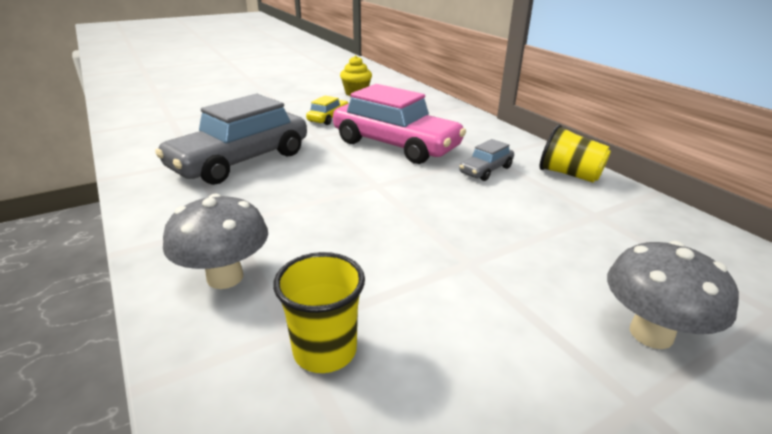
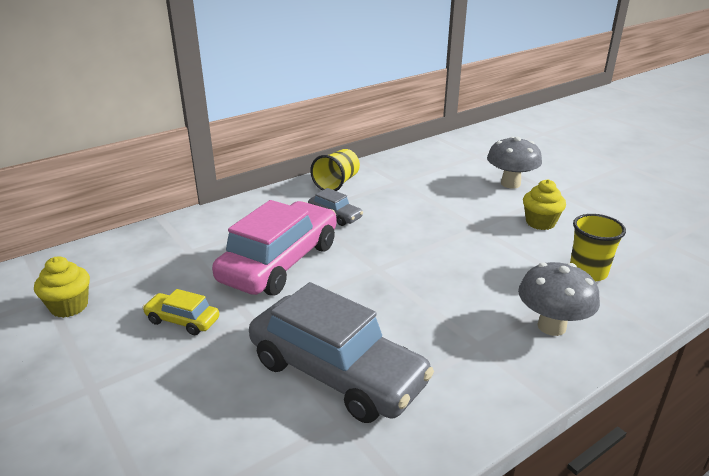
camera: 95 degrees left, 0 degrees up
none -> yellow cupcake [523,179,566,230]

